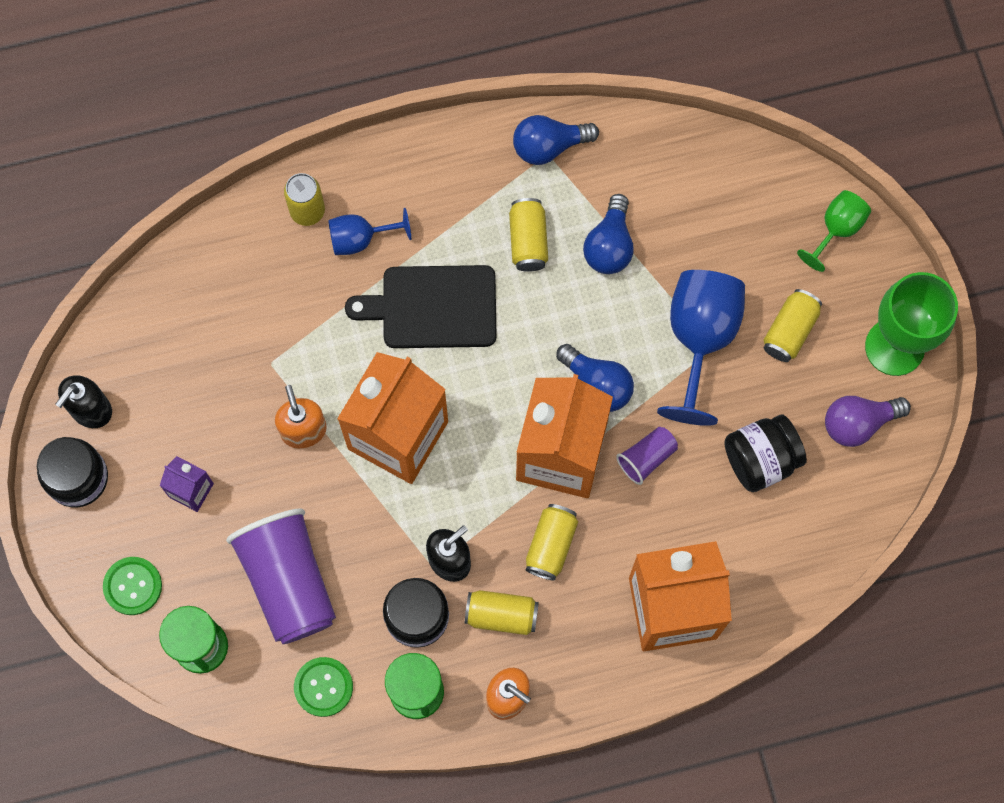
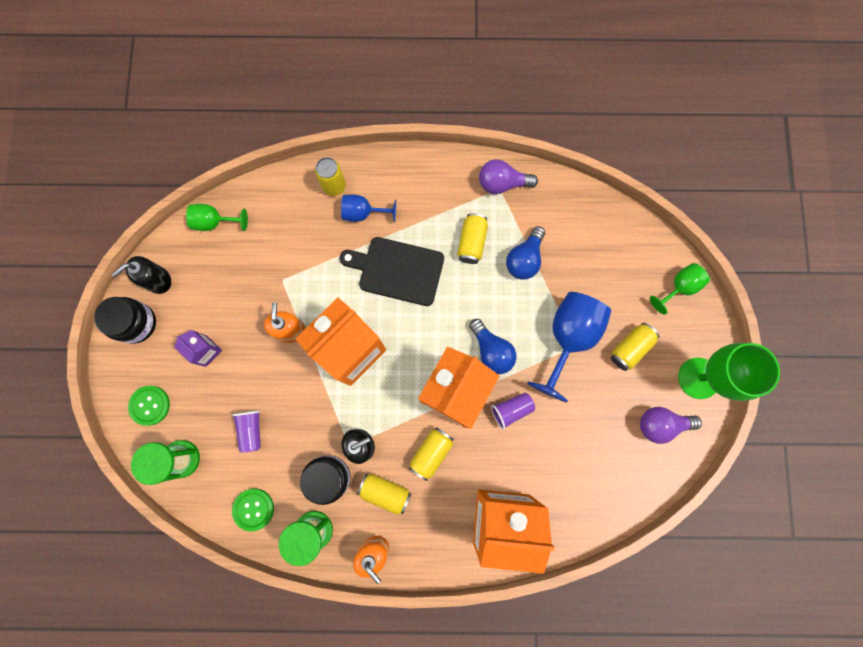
camera: 15 degrees right, 5 degrees up
purple cup [226,508,336,644] -> purple cup [232,410,261,453], size x0.47
blue light bulb [513,115,599,165] -> purple light bulb [479,159,538,194]
black jar [724,415,807,492] -> none
none -> green goblet [186,204,248,231]

